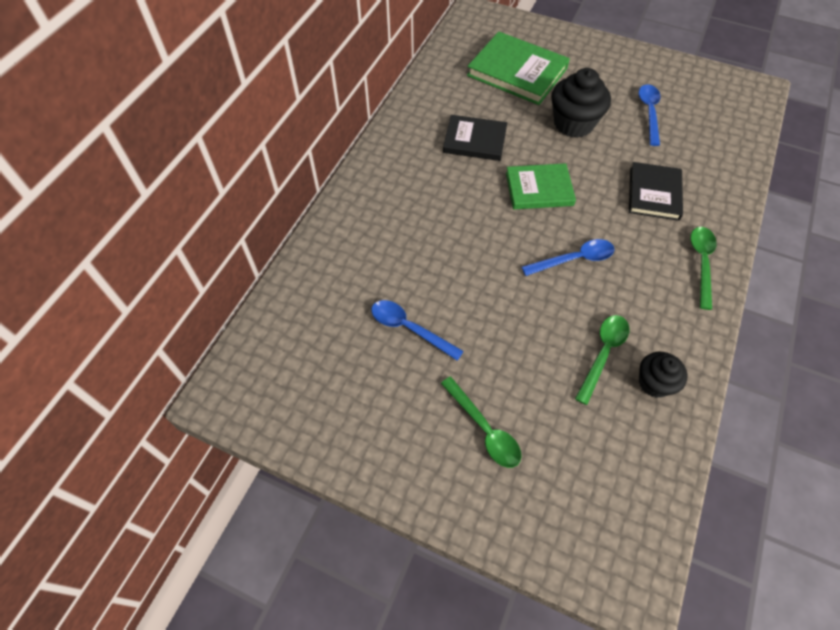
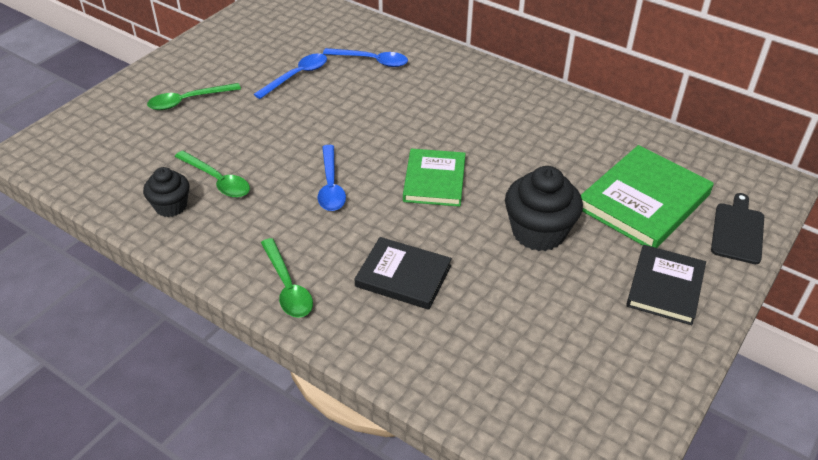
camera: 100 degrees right, 15 degrees down
black book [443,115,507,161] -> black book moved to [626,245,706,325]
blue spoon [639,84,661,146] -> blue spoon moved to [323,48,408,67]
green spoon [690,227,717,310] -> green spoon turned 45 degrees clockwise [261,238,313,318]
none -> black cutting board [711,193,764,264]

